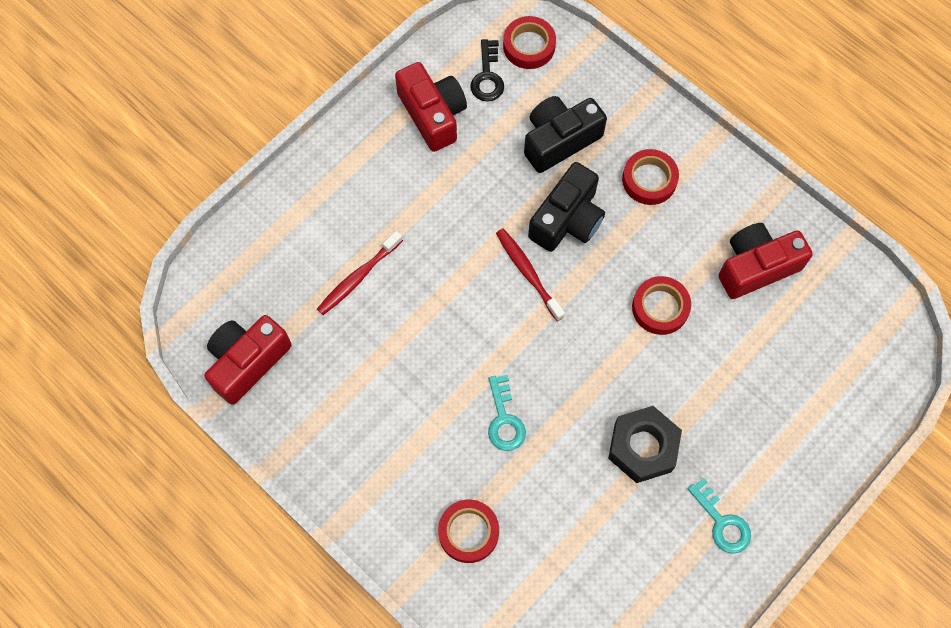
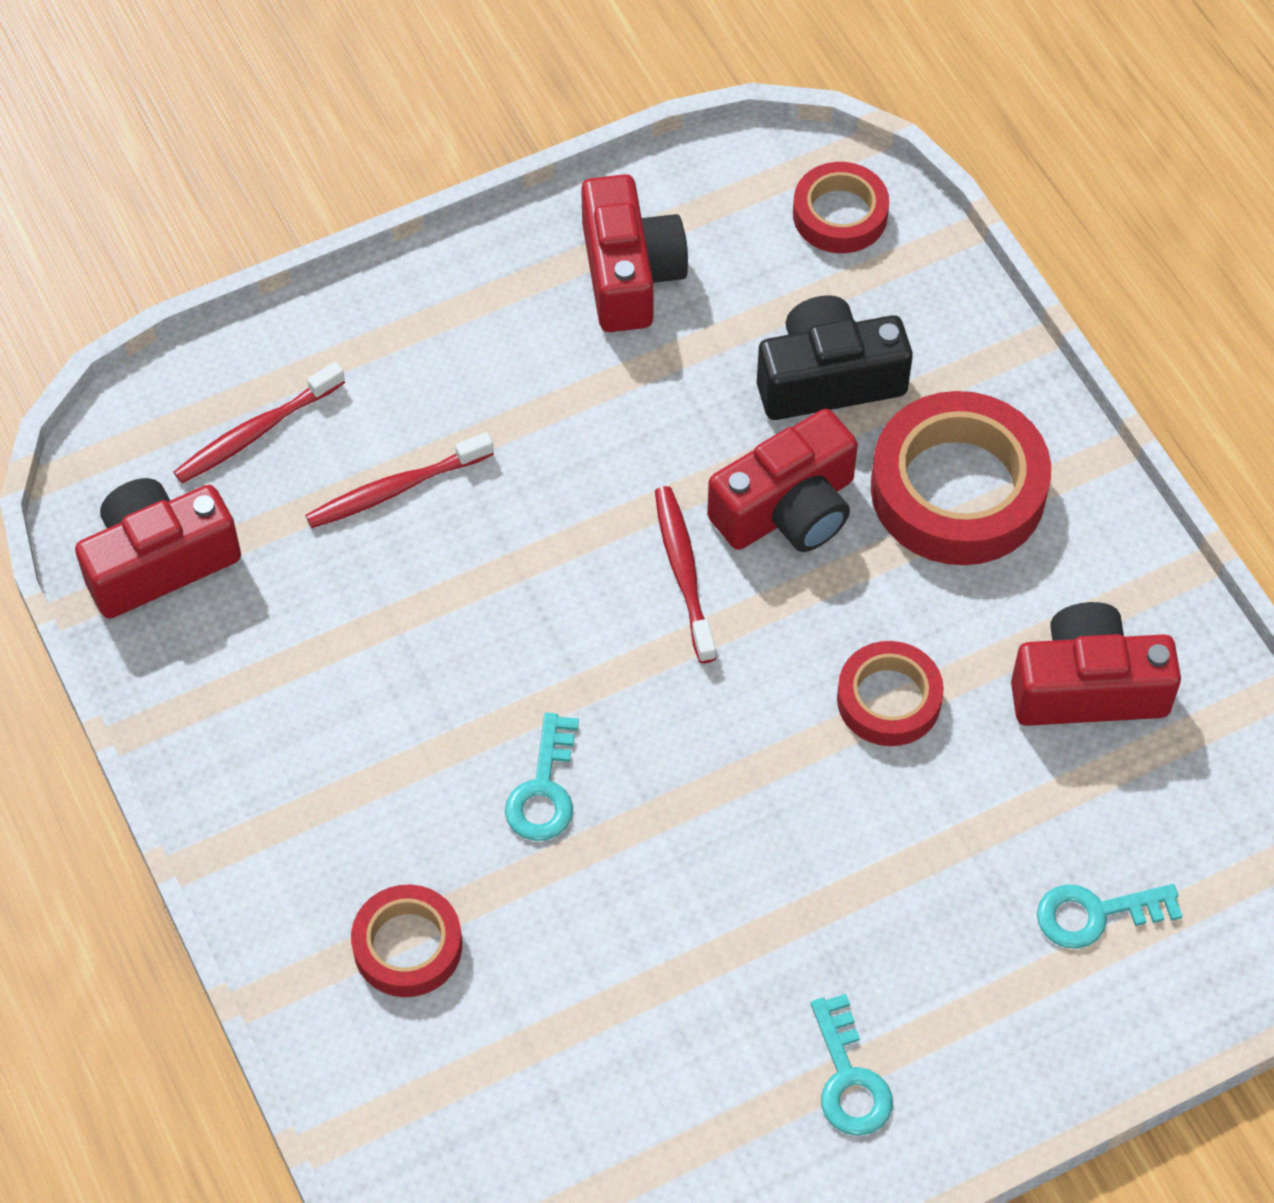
camera: 20 degrees right, 10 degrees down
black key [470,39,504,102] -> none
black camera [528,162,605,252] -> red camera [707,409,858,552]
black nut [608,406,682,483] -> none
red tape [622,149,679,205] -> red tape [871,391,1051,565], size x1.75
none -> red toothbrush [174,362,345,484]
none -> turquoise key [1037,884,1183,949]

